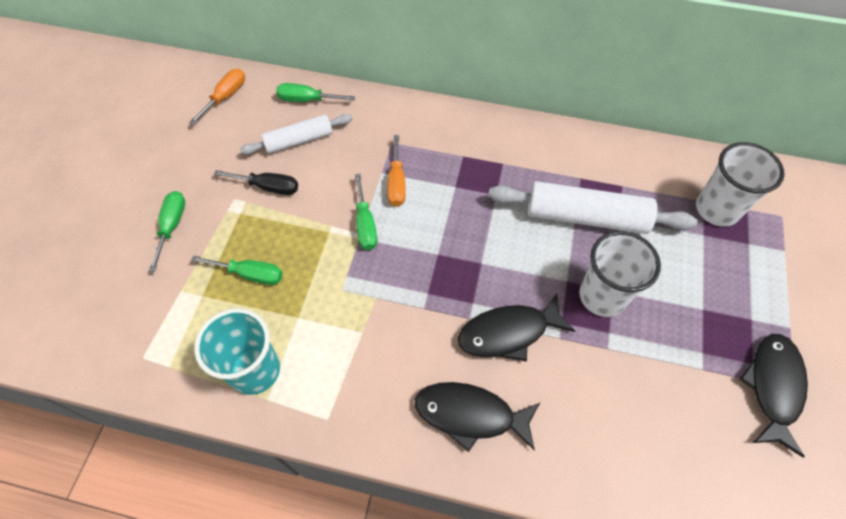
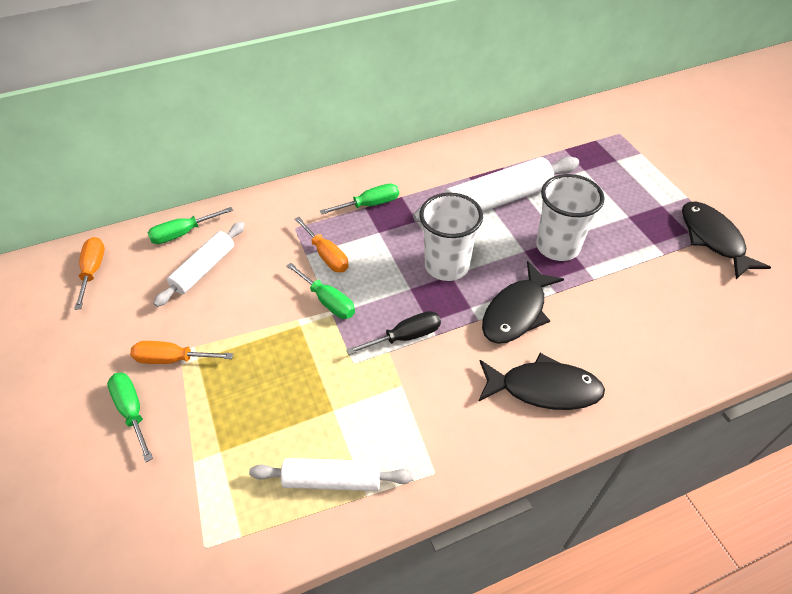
camera: 35 degrees left, 10 degrees down
green screwdriver [191,255,283,285] -> green screwdriver moved to [320,183,399,215]
turquoise cup [194,308,280,395] -> white rolling pin [249,458,414,491]
black screwdriver [214,170,298,195] -> black screwdriver moved to [346,311,441,355]
black fish [415,382,540,452] -> black fish turned 150 degrees counterclockwise [478,353,605,410]
white cup [696,142,785,227] -> white cup moved to [419,193,483,281]
none -> orange screwdriver [130,341,233,364]

